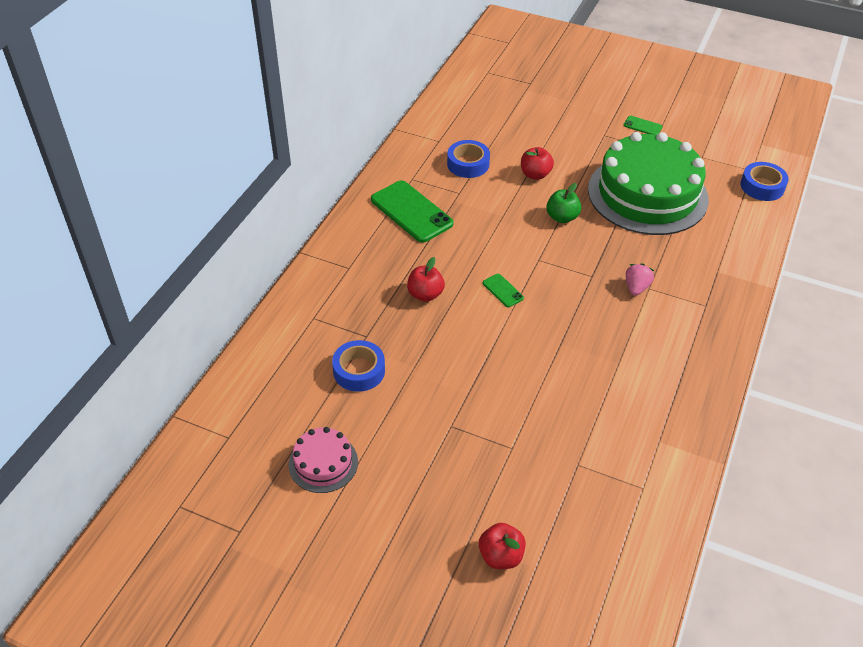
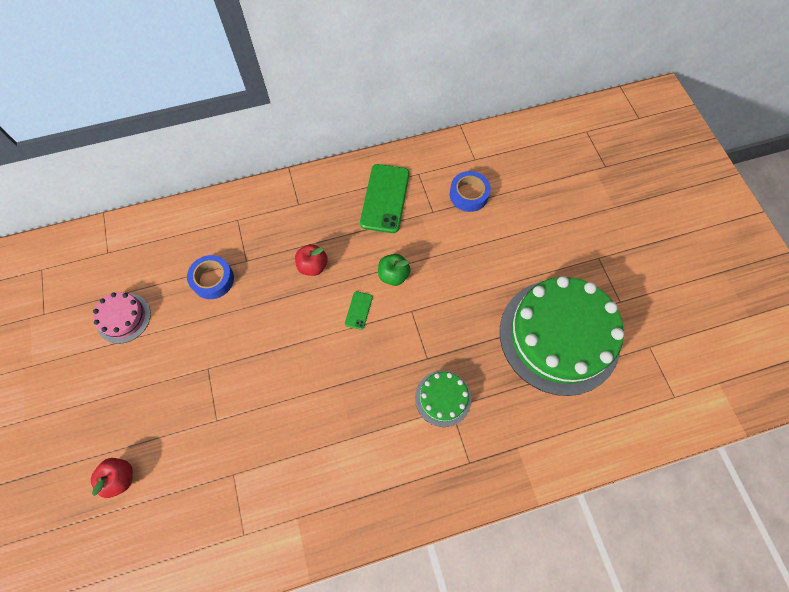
camera: 50 degrees right, 20 degrees up
red apple [521,147,554,180] -> none
green apple [546,183,581,223] -> green apple moved to [378,254,411,286]
green phone [623,116,663,135] -> none
pink strawberry [626,263,654,296] -> green cake [415,371,471,427]
blue tape [740,162,789,201] -> none

